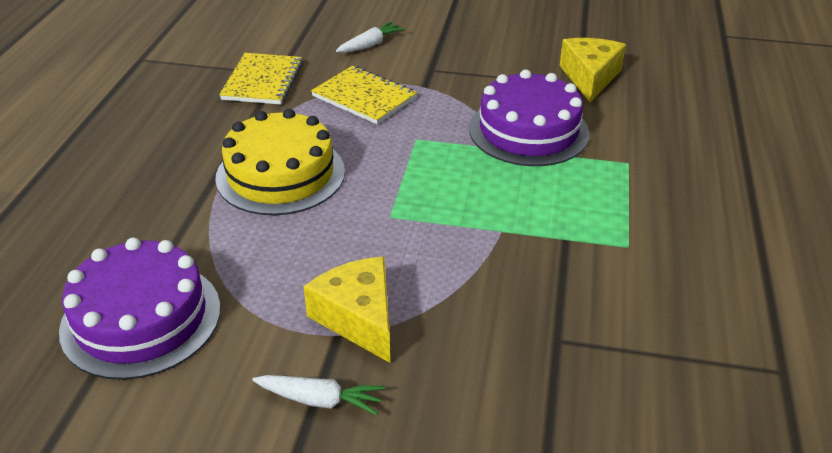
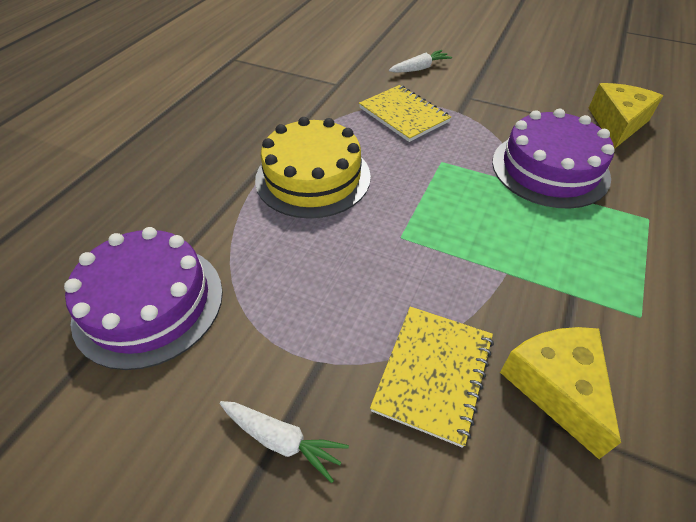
camera: 15 degrees right, 10 degrees up
yellow notebook [219,53,303,105] -> yellow notebook moved to [370,307,494,448]
yellow cheese [304,257,390,363] -> yellow cheese moved to [500,327,621,459]

